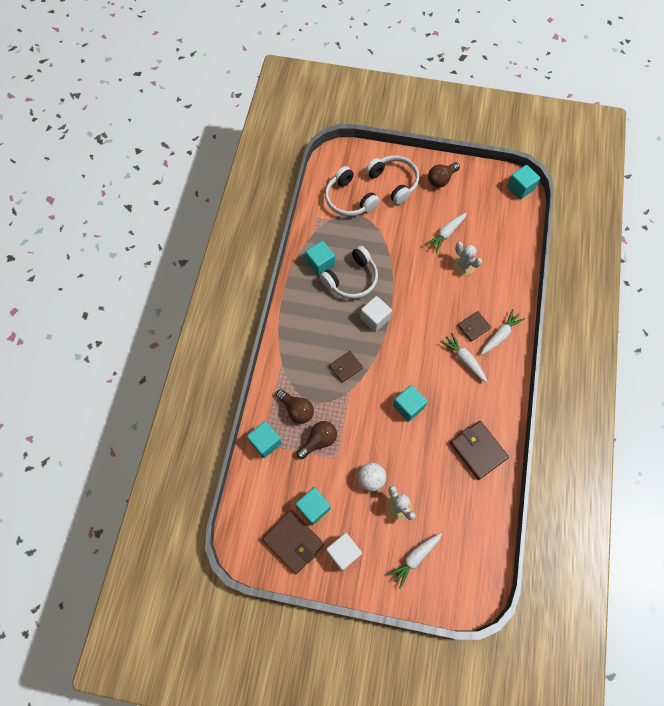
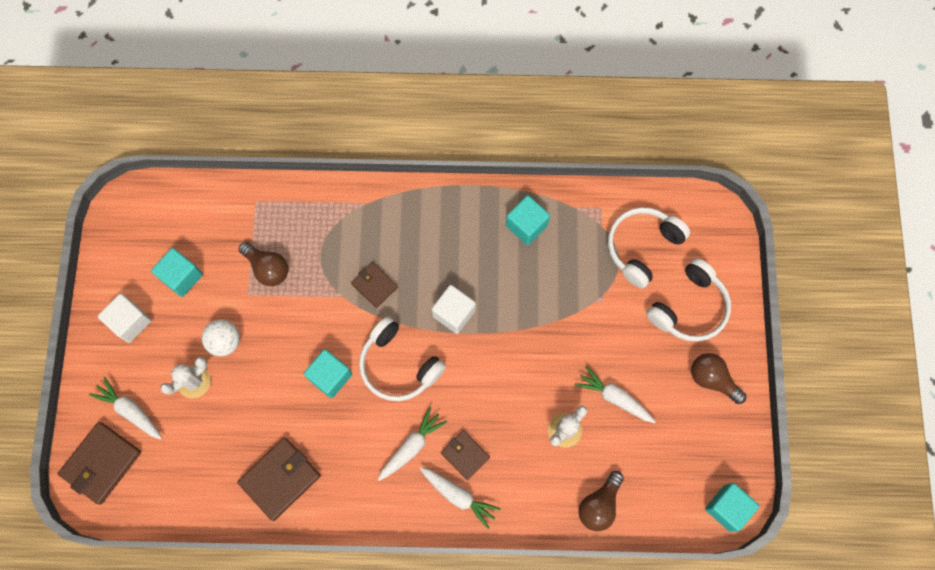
camera: 80 degrees right, 5 degrees up
turquoise cube [247,421,282,458] -> none
brown wallet [262,510,324,574] -> brown wallet moved to [58,422,141,505]
brown light bulb [276,389,314,424] -> brown light bulb moved to [579,471,624,531]
white headphones [320,246,378,299] -> white headphones moved to [359,316,446,401]

